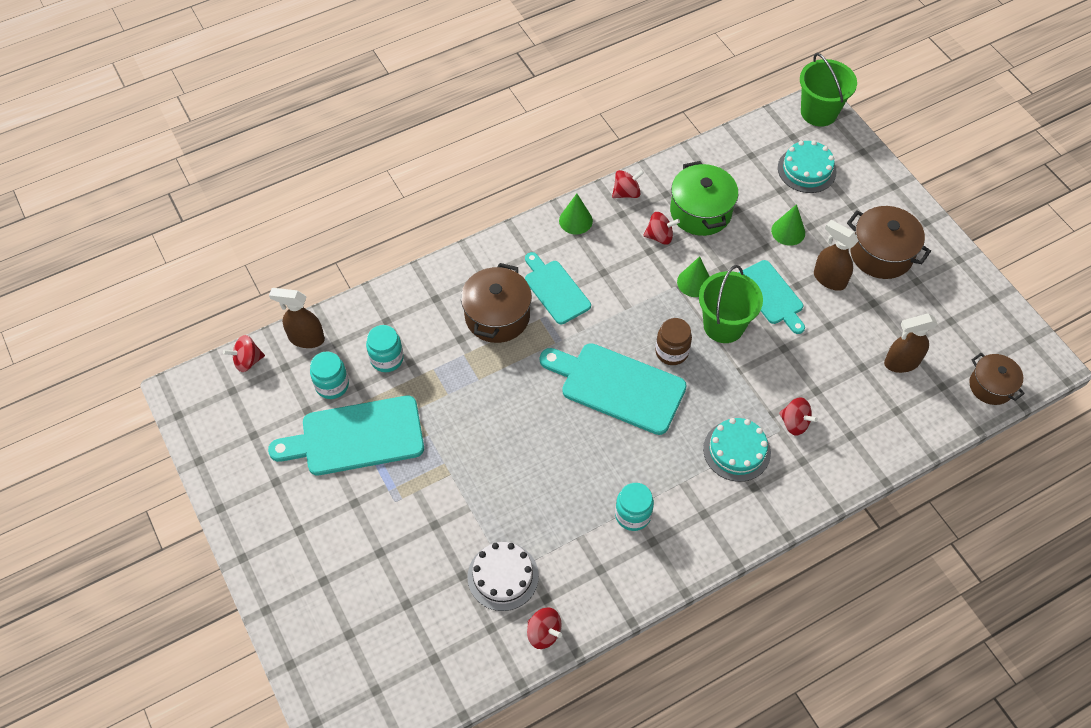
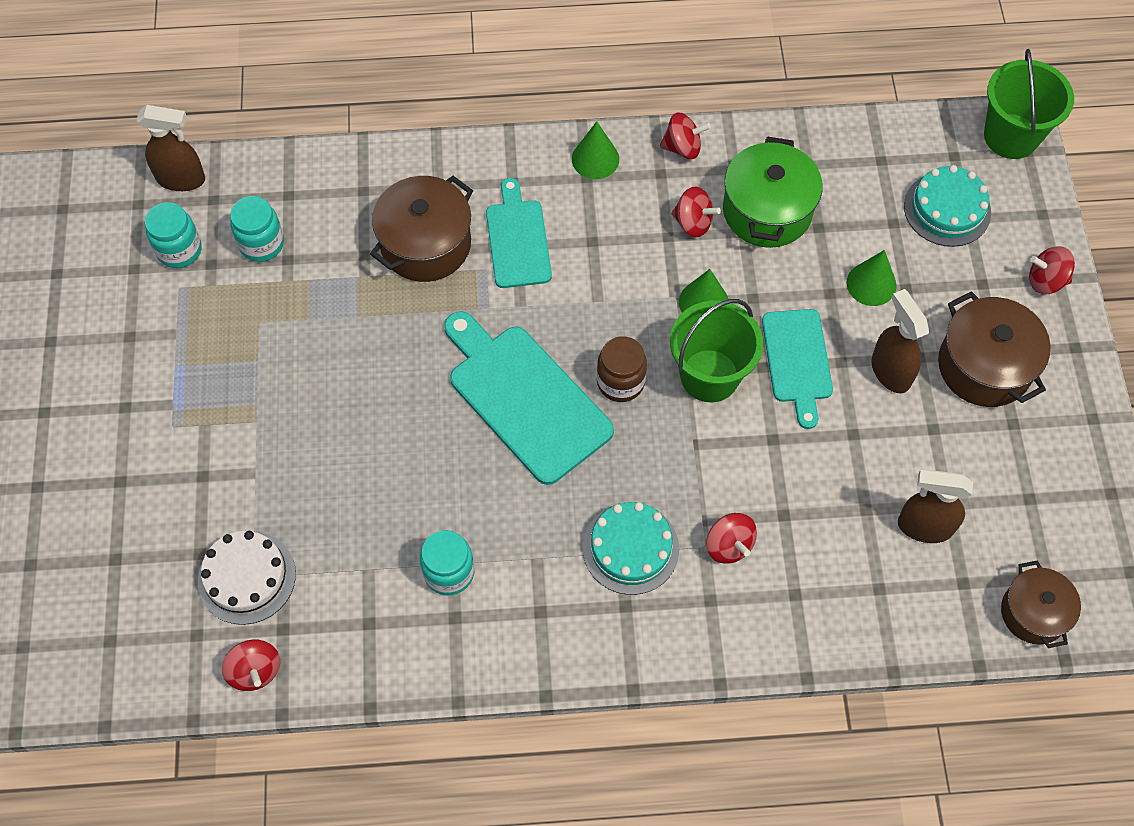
camera: 25 degrees right, 5 degrees up
red spinning top [223,335,265,372] -> red spinning top moved to [1029,246,1075,294]
turquoise cutting board [268,396,424,475] -> none
brown spray bottle [269,288,325,348] -> brown spray bottle turned 150 degrees clockwise [137,105,205,191]

